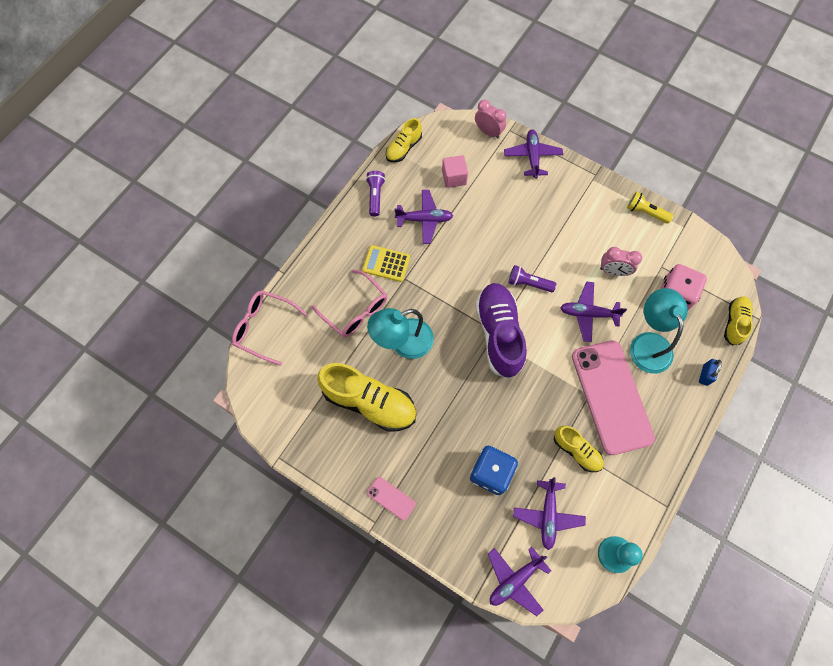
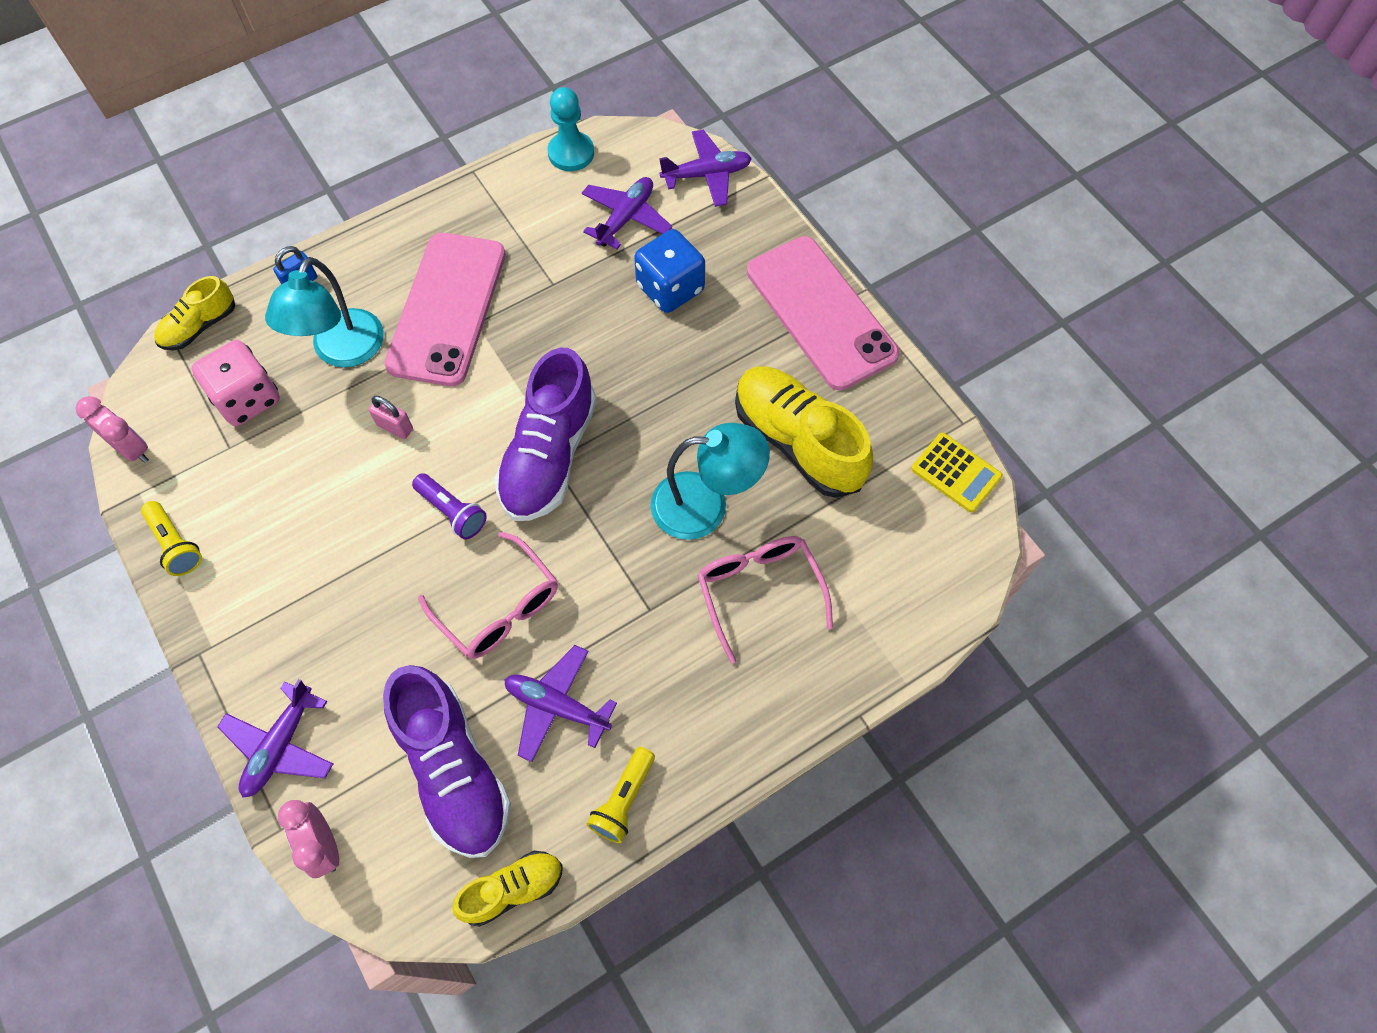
camera: 155 degrees left, 5 degrees down
pink glasses [232,290,307,366] -> pink glasses moved to [418,531,558,659]
yellow calculator [362,245,410,282] -> yellow calculator moved to [911,433,1003,513]
purple flashlight [366,171,385,216] -> yellow flashlight [586,747,655,843]
pink phone [367,477,416,521] -> pink phone [747,236,899,390], size x2.45
pink cube [442,155,468,188] -> purple shoe [383,665,511,858]
yellow shoe [554,426,604,472] -> none
purple plane [560,281,627,342] -> pink padlock [369,396,413,439]
pink clock [600,247,642,276] -> pink clock moved to [76,396,149,463]

